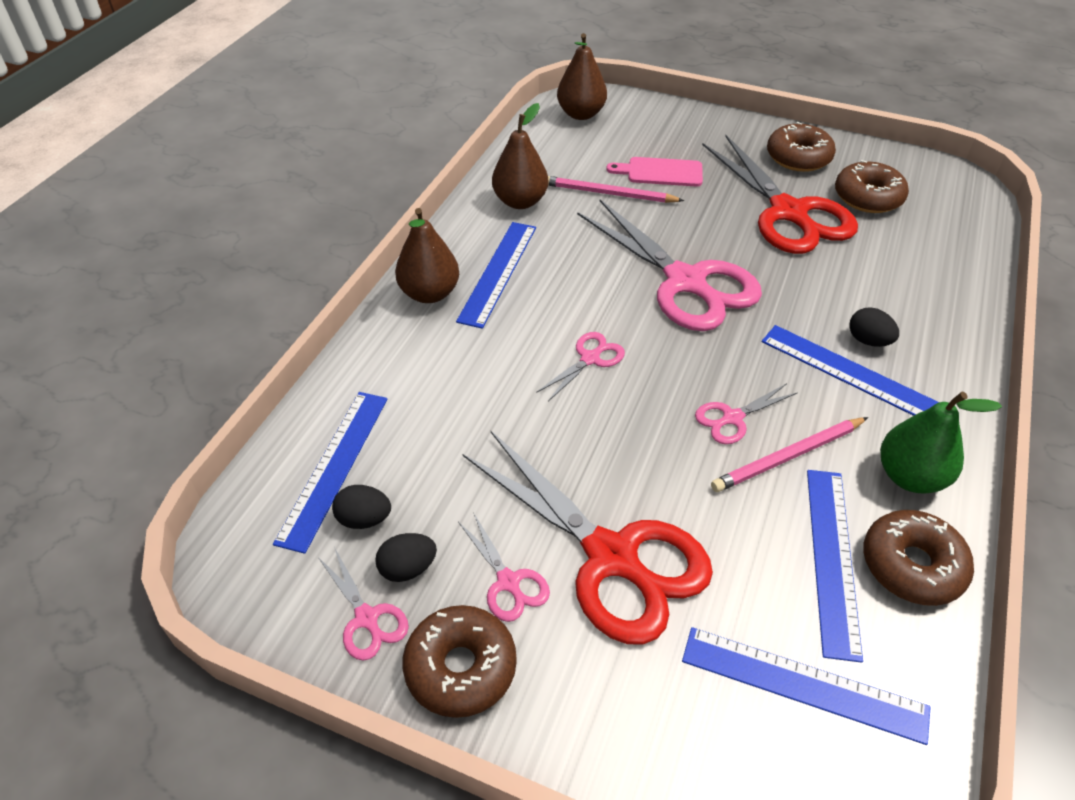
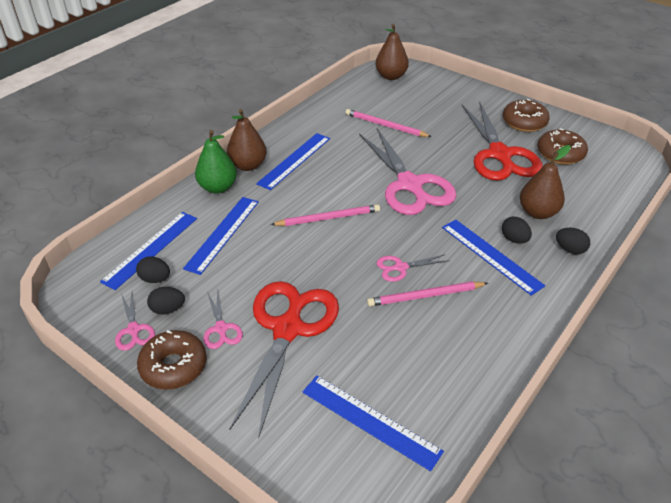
camera: 15 degrees right, 5 degrees down
red scissors [463,431,713,645] -> red scissors turned 135 degrees counterclockwise [229,281,339,439]
brown pear [492,103,548,209] -> brown pear moved to [520,145,571,219]
pink scissors [536,332,625,401] -> pink pencil [271,204,380,226]
pink cutting board [606,157,703,187] -> none
blue ruler [807,470,863,663] -> blue ruler moved to [183,197,259,275]
brown donut [863,510,974,606] -> none
green pear [880,392,1002,494] -> green pear moved to [195,130,237,194]
none -> black egg [556,228,590,254]

